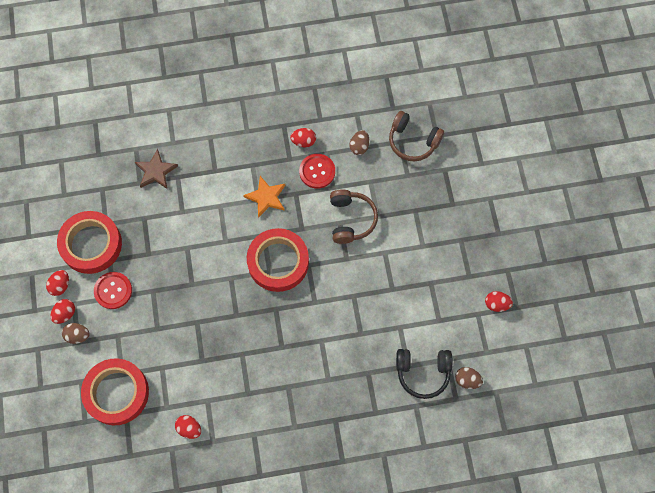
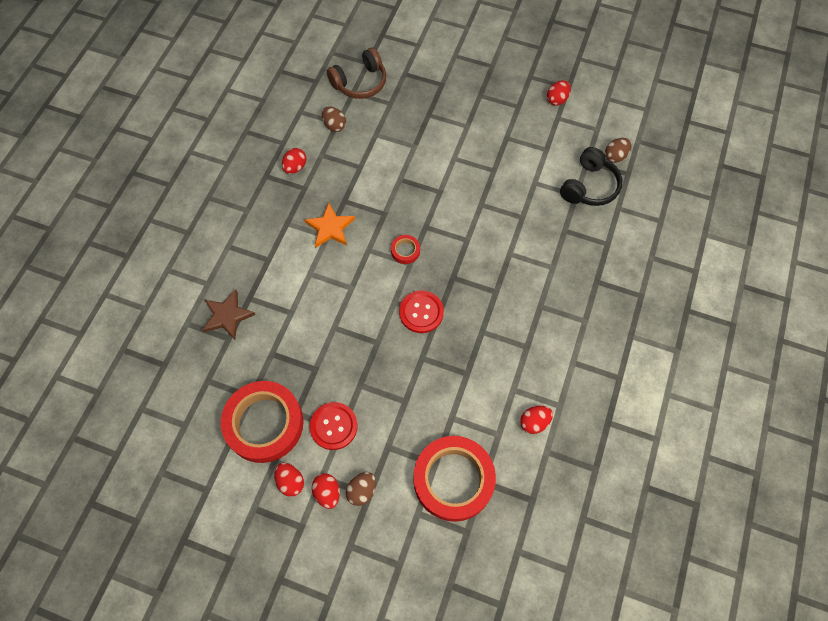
camera: 60 degrees left, 5 degrees down
red tape [247,228,309,292] -> red tape [391,235,420,264], size x0.42
red button [299,154,335,189] -> red button moved to [399,290,444,333]
brown headphones [330,189,378,244] -> none

